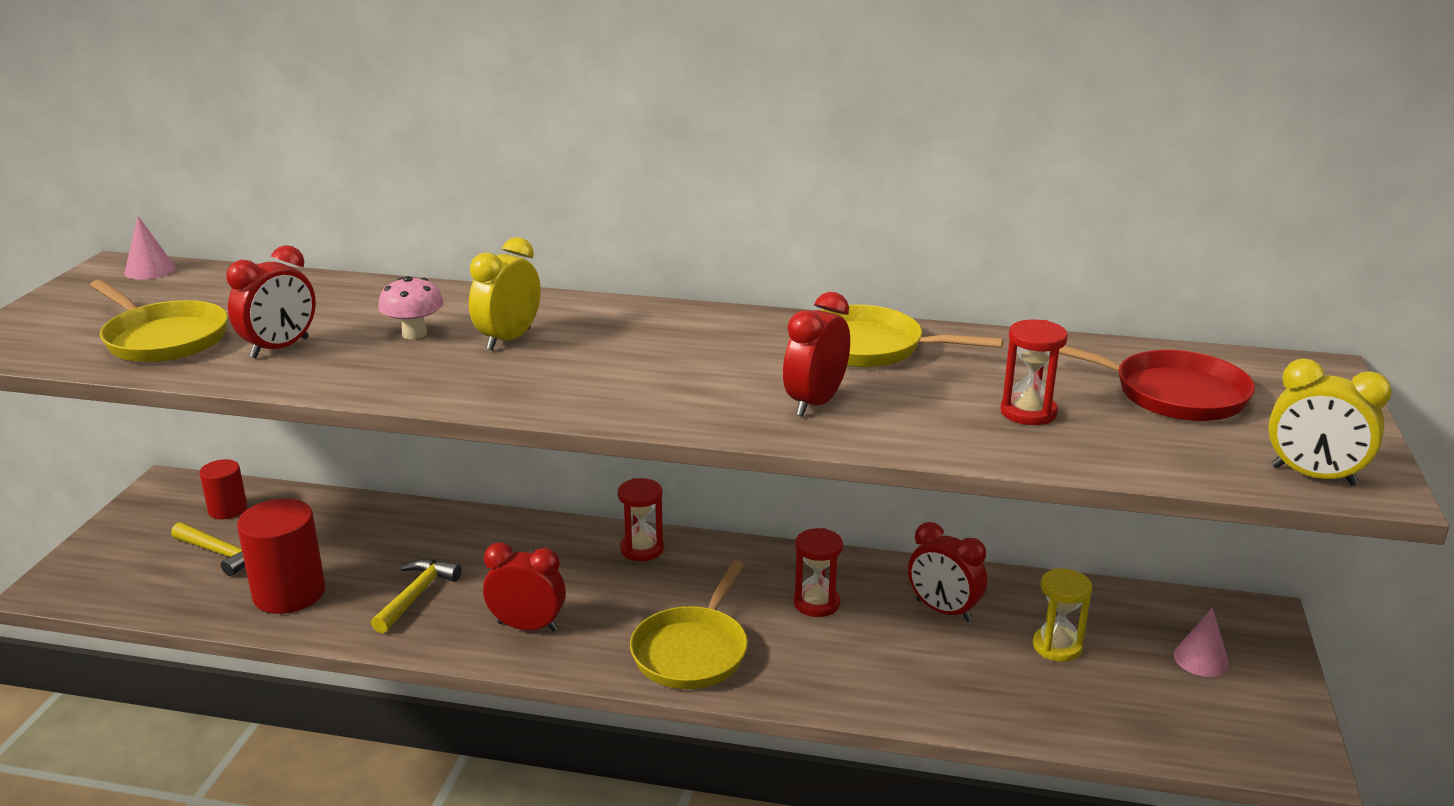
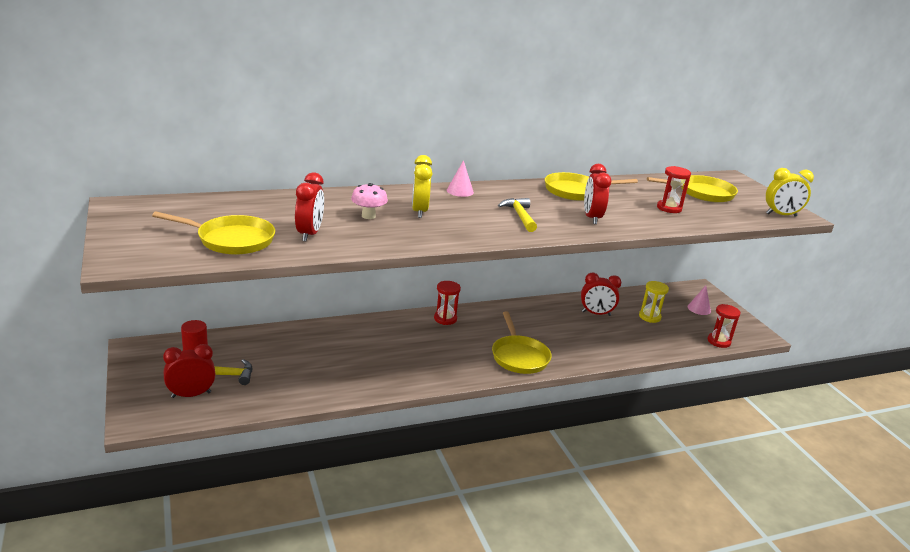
camera: 35 degrees left, 0 degrees up
pink cone [124,216,175,280] -> pink cone moved to [447,160,474,197]
red cylinder [237,499,326,614] -> none
yellow hammer [371,559,462,633] -> yellow hammer moved to [498,198,537,232]
red clock [483,542,566,632] -> red clock moved to [163,344,215,398]
red hourglass [794,528,843,617] -> red hourglass moved to [707,304,741,348]
red pan [1059,346,1255,421] -> yellow pan [647,175,738,203]

